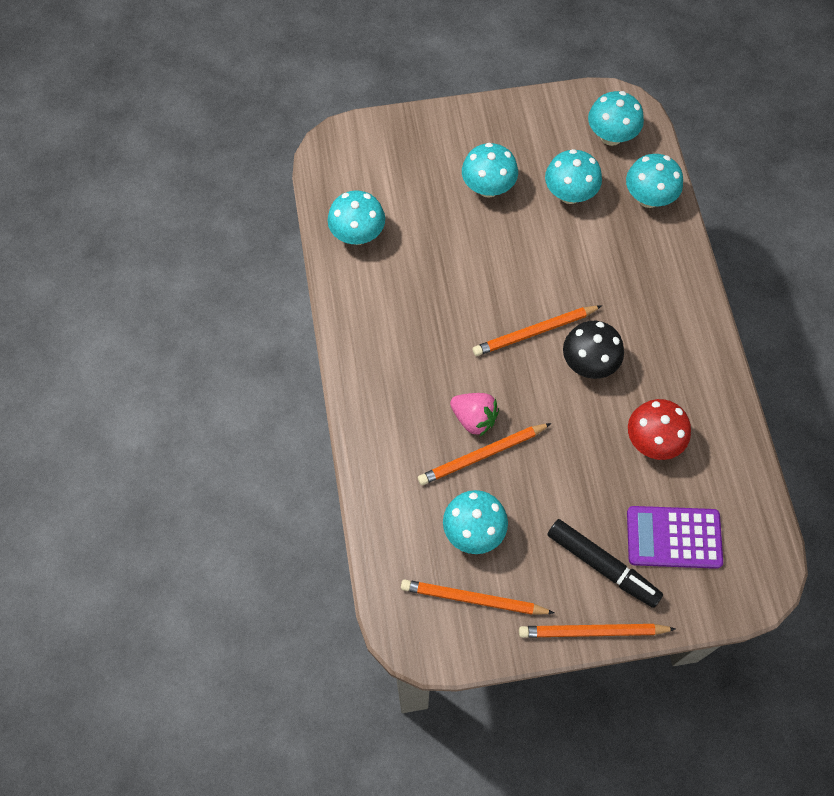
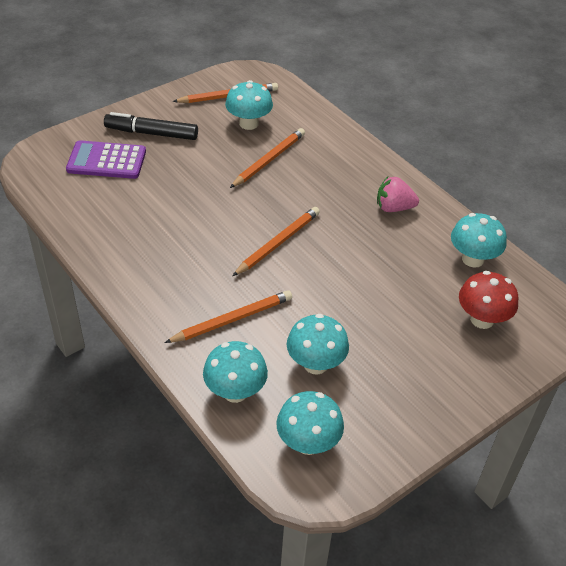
camera: 150 degrees right, 20 degrees down
pink strawberry [450,393,499,436] -> pink strawberry moved to [377,177,419,212]
turquoise mushroom [462,143,518,198] -> none
orange pencil [519,624,676,638] -> orange pencil moved to [165,290,292,343]
black mushroom [563,321,624,379] -> none
purple calculator [627,506,723,569] -> purple calculator turned 150 degrees counterclockwise [66,140,146,179]
red mushroom [628,399,691,460] -> red mushroom moved to [459,271,518,329]

